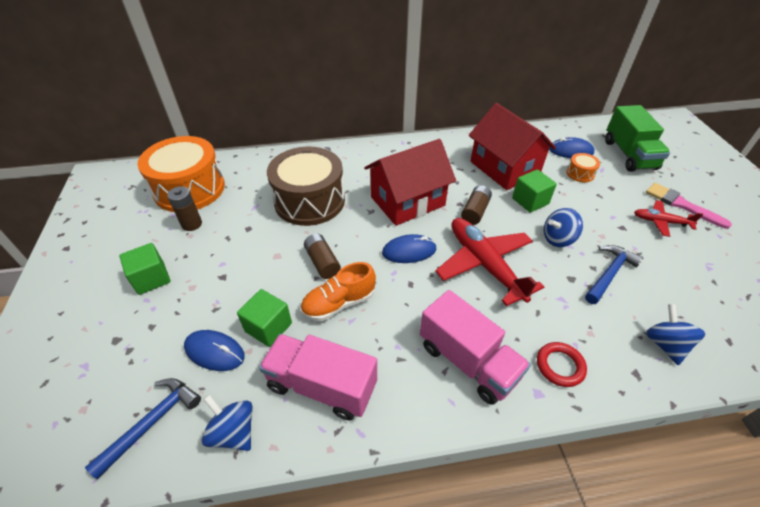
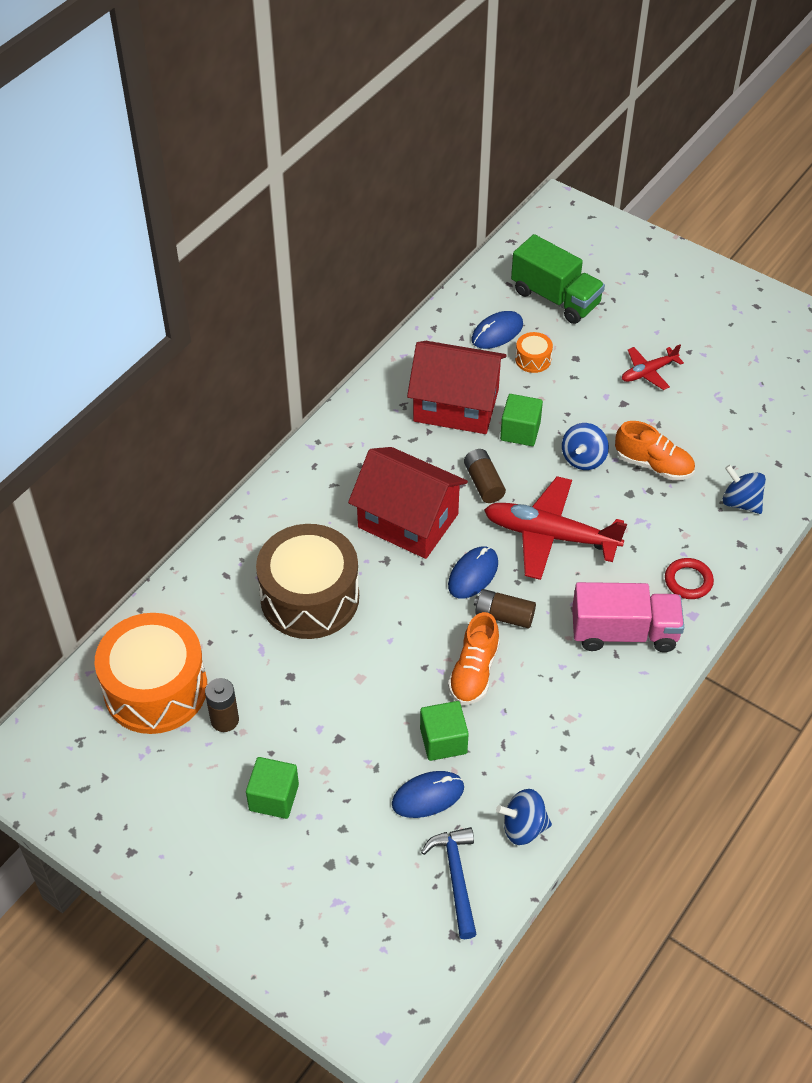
camera: 45 degrees left, 5 degrees up
pink truck [259,334,377,420] -> none
brown battery [304,233,341,279] -> brown battery moved to [474,589,536,628]
red house [364,139,456,226] -> red house turned 75 degrees counterclockwise [348,447,468,559]
blue hammer [585,245,643,304] -> orange shoe [615,421,695,481]
pink brush [646,183,732,229] -> none

